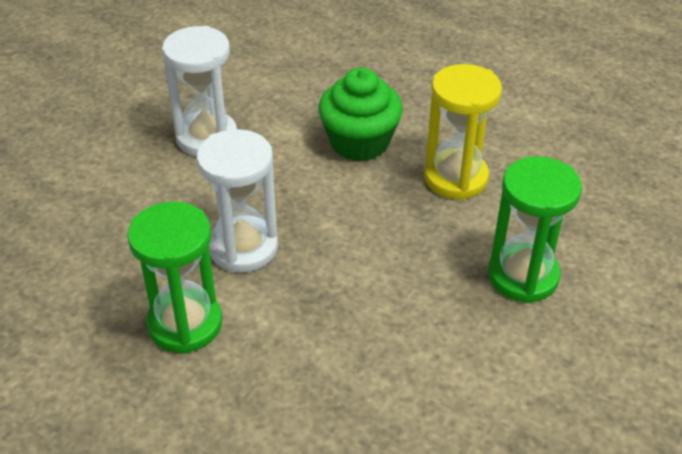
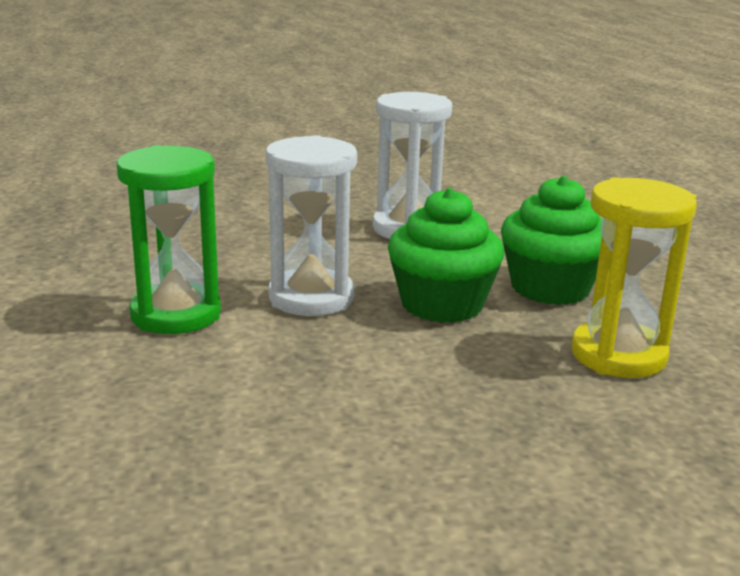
camera: 45 degrees right, 20 degrees down
green hourglass [488,156,582,303] -> none
none -> green cupcake [388,188,504,323]

